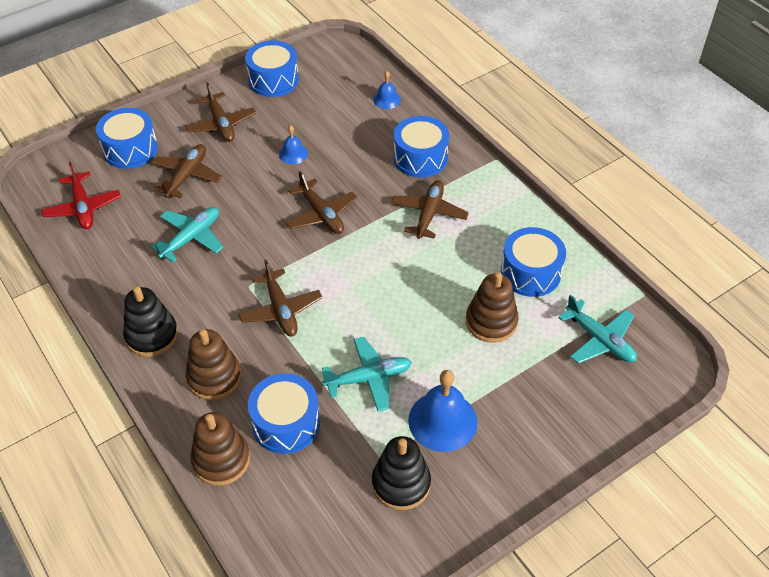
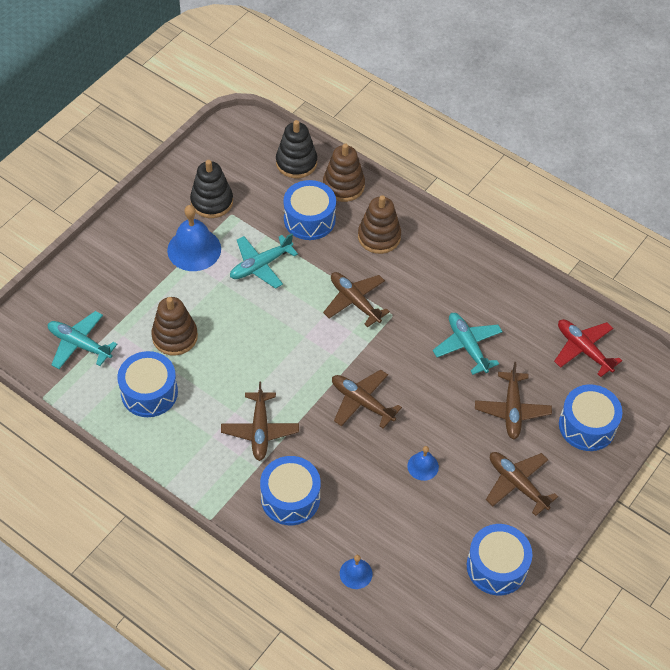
camera: 160 degrees right, 5 degrees up
black stacking toy [123,286,178,357] -> black stacking toy moved to [276,120,317,178]
turquoise plane [150,207,223,262] -> turquoise plane turned 135 degrees clockwise [432,313,503,375]

